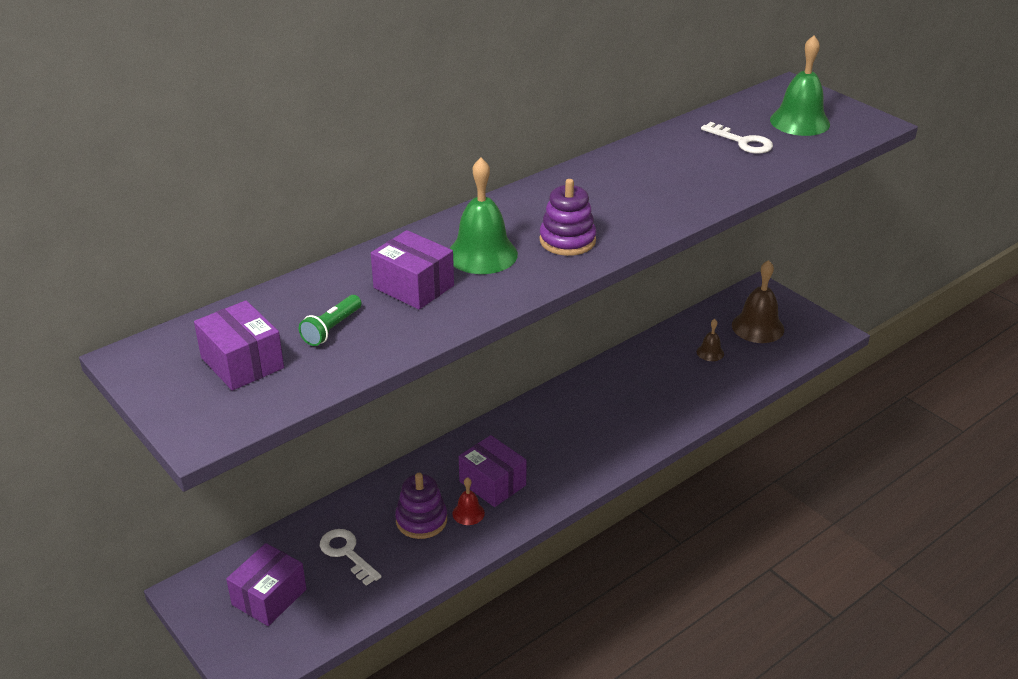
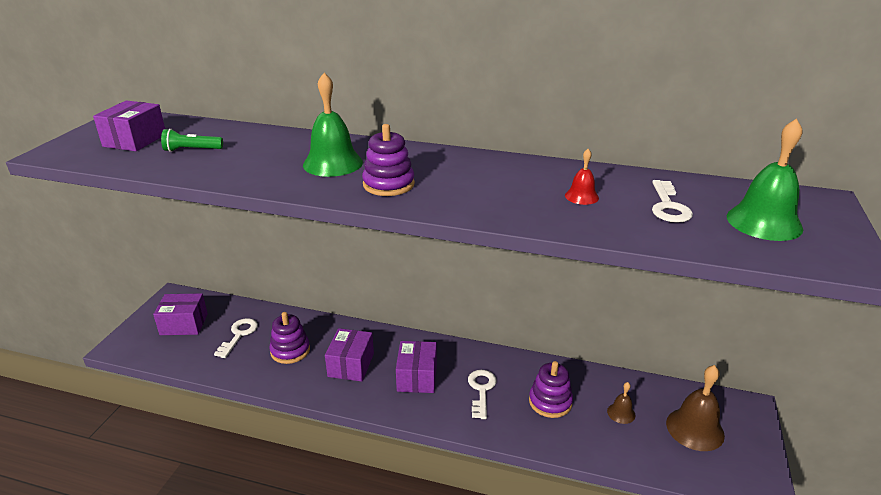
camera: 55 degrees right, 5 degrees down
purple box [371,230,454,309] -> purple box moved to [396,341,437,393]
red bell [452,477,485,525] -> red bell moved to [565,149,599,205]
none -> white key [468,370,497,419]
none -> purple stacking toy [529,361,573,418]

